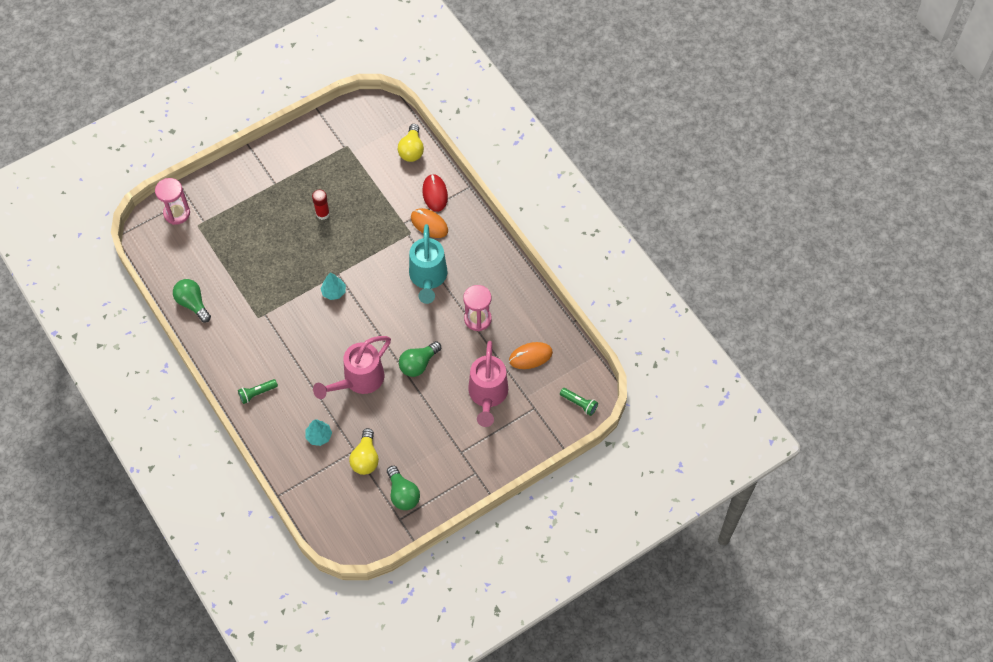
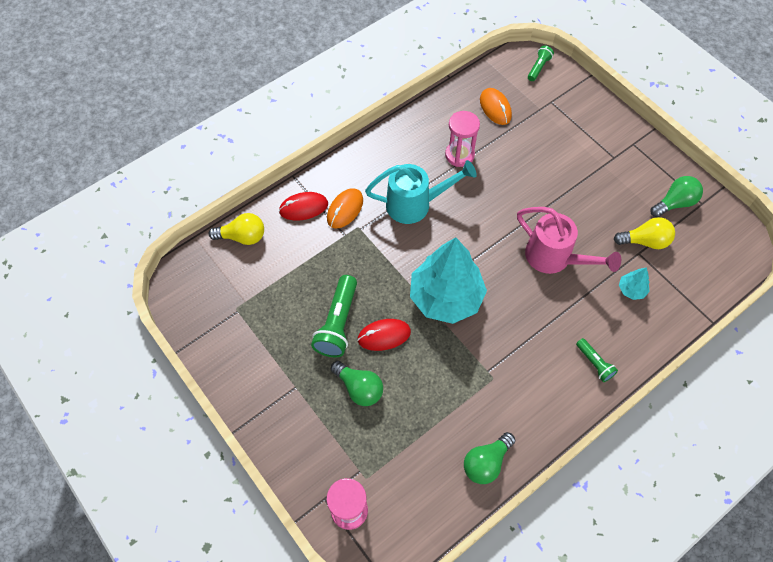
camera: 95 degrees left, 0 degrees up
red glue stick [312,189,330,220] -> green flashlight [311,275,357,357]
turquoise tree [320,273,346,300] -> turquoise tree [410,237,487,324], size x2.46
green light bulb [399,341,441,377] -> green light bulb moved to [331,361,383,406]
pink watering can [468,341,508,427] -> none
none -> red mouse [357,319,411,351]

